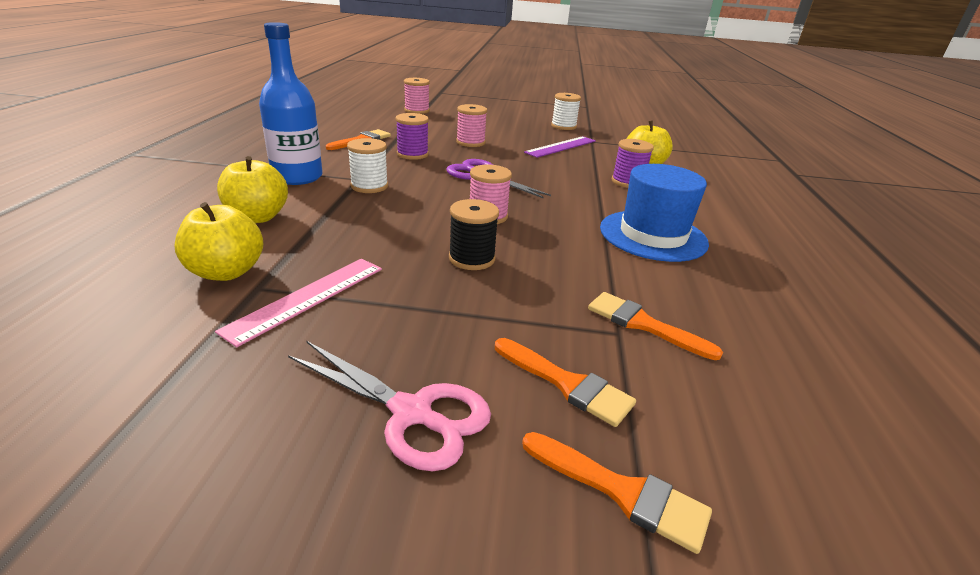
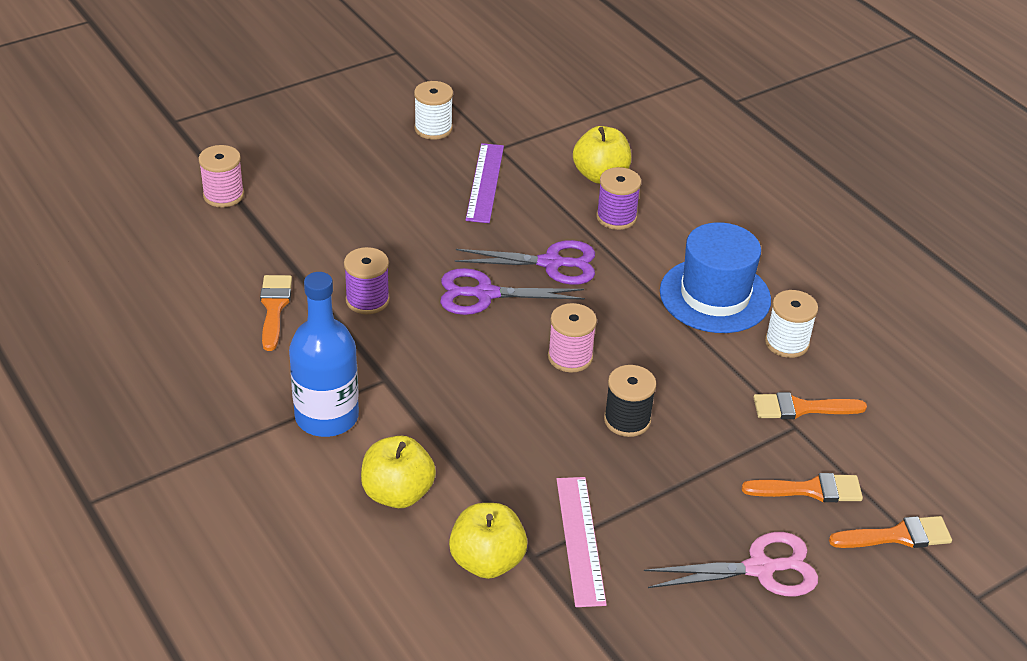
camera: 40 degrees left, 10 degrees up
white spool [347,138,388,193] -> white spool moved to [765,290,818,358]
pink spool [456,104,487,147] -> none
none -> purple scissors [455,240,595,285]

